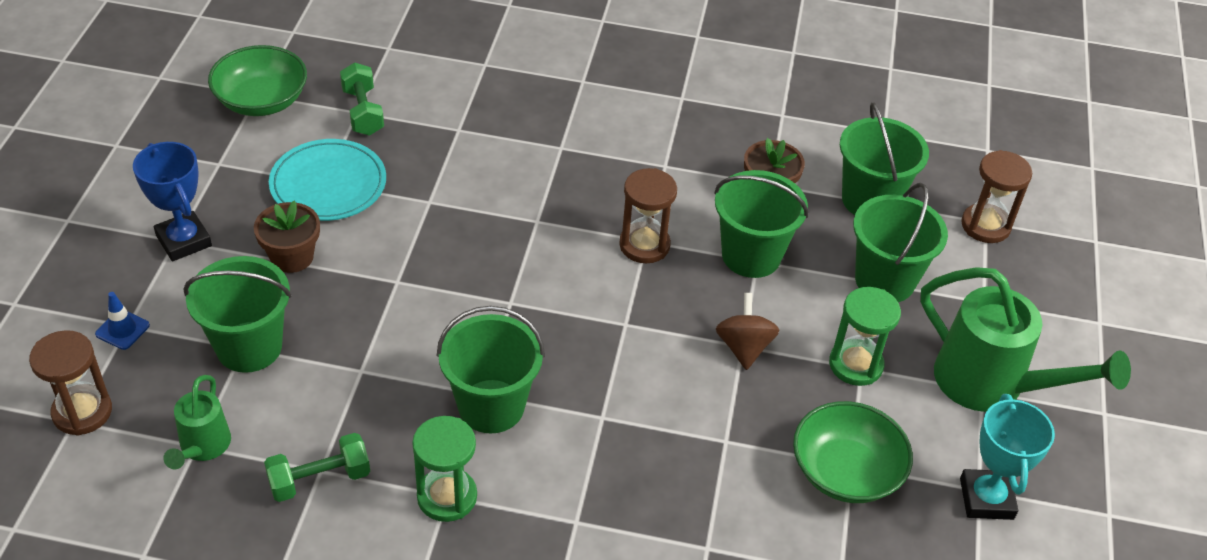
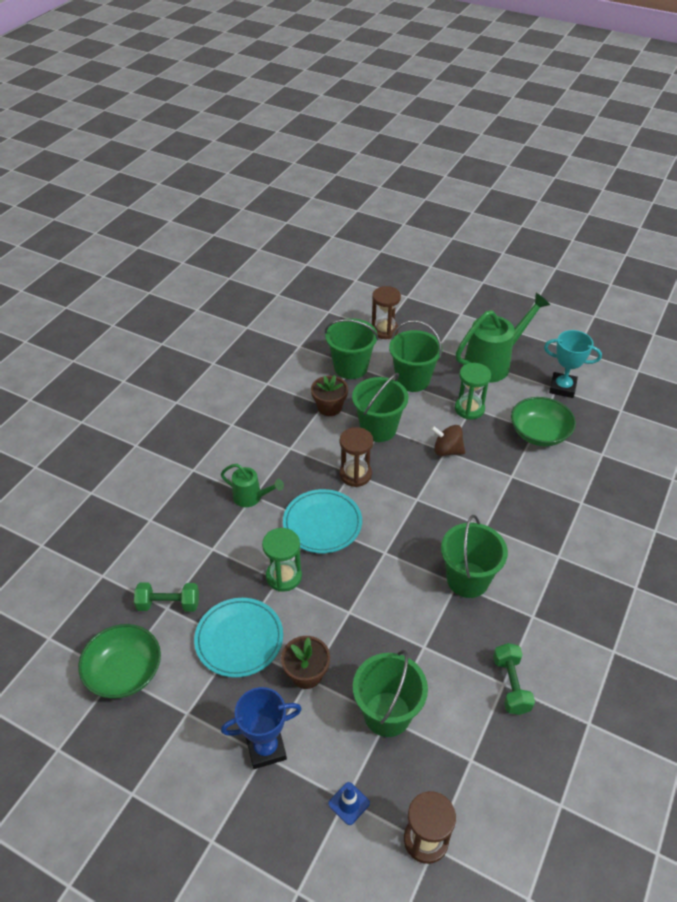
camera: 70 degrees left, 0 degrees up
green watering can [163,375,231,469] -> green watering can moved to [221,464,284,507]
green hourglass [412,416,477,522] -> green hourglass moved to [262,528,302,592]
none -> turquoise plate [283,489,362,553]

